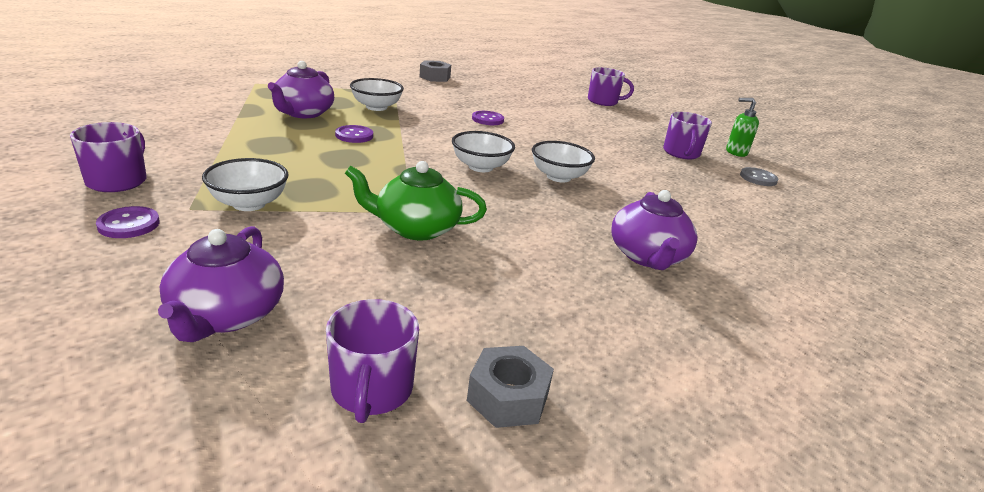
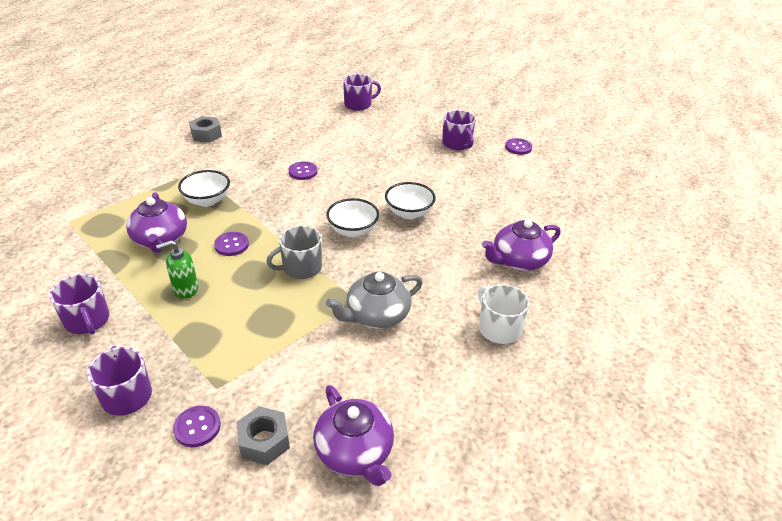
camera: 30 degrees left, 10 degrees up
white bowl [202,158,288,211] -> none
purple mug [326,299,419,423] -> purple mug moved to [49,274,110,334]
green teapot [345,161,487,241] -> grey teapot [326,272,423,329]
grey nut [467,346,554,428] -> grey nut moved to [236,406,290,465]
purple teapot [611,190,698,270] -> purple teapot turned 90 degrees clockwise [482,219,561,271]
green soap dispenser [726,98,759,157] -> green soap dispenser moved to [156,240,198,299]
grey button [740,167,778,186] -> purple button [505,138,532,155]
none -> grey mug [266,226,322,279]
none -> white mug [478,284,530,344]

